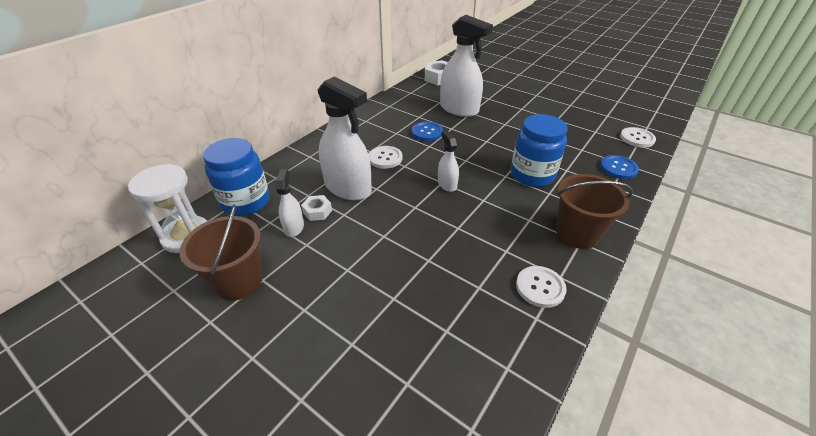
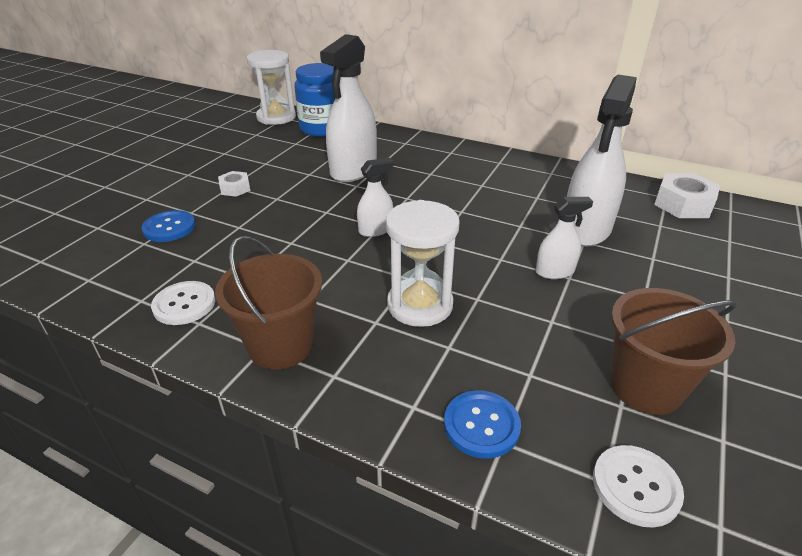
camera: 80 degrees right, 5 degrees down
brown bucket [180,204,262,301] -> brown bucket moved to [610,288,737,415]
white spray bottle [276,169,304,237] -> white spray bottle moved to [536,197,593,279]
white nut [301,195,332,221] -> white nut moved to [218,171,250,197]
white button [369,146,402,169] -> none
blue button [412,122,443,141] -> blue button moved to [142,210,195,242]
blue jar [511,114,568,187] -> white hourglass [385,200,460,327]

